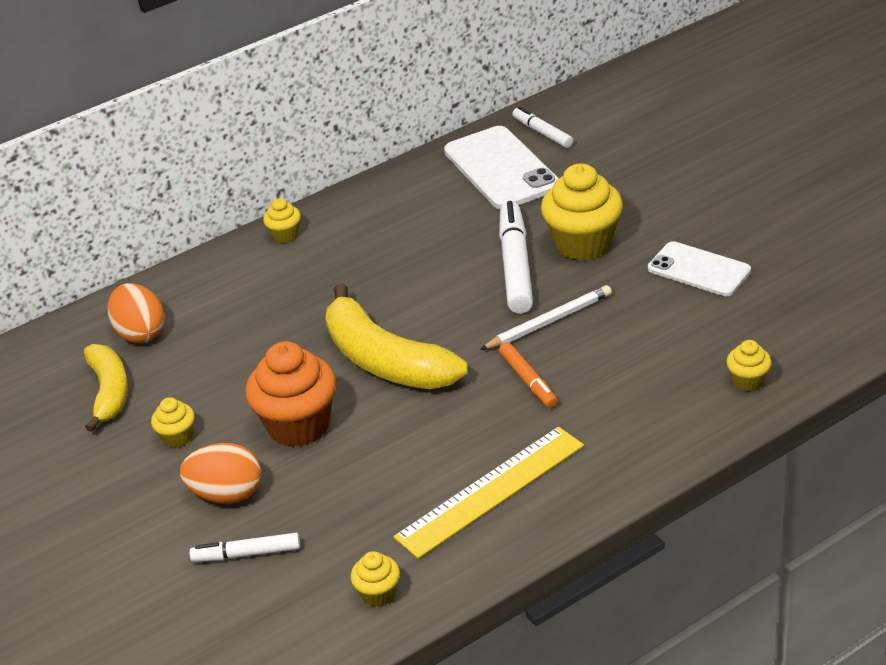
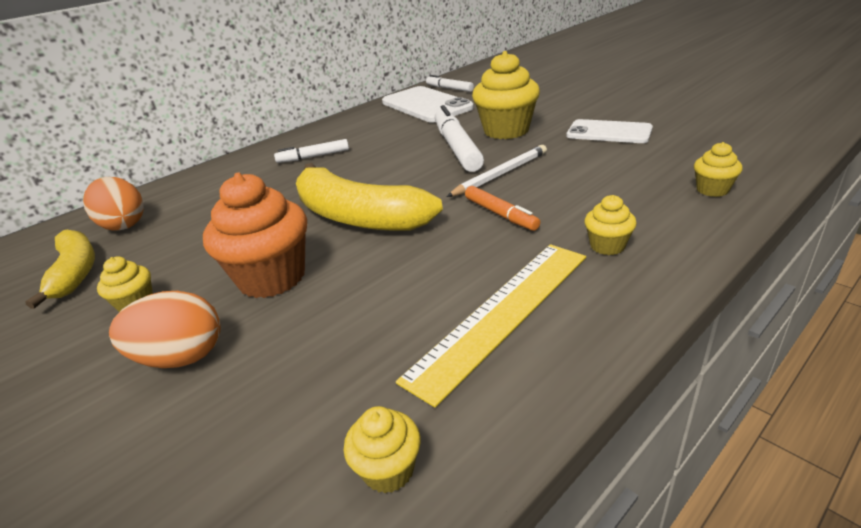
camera: 10 degrees left, 5 degrees down
white marker [189,533,300,562] -> white marker moved to [274,139,349,163]
yellow cupcake [263,198,301,243] -> yellow cupcake moved to [584,195,637,255]

